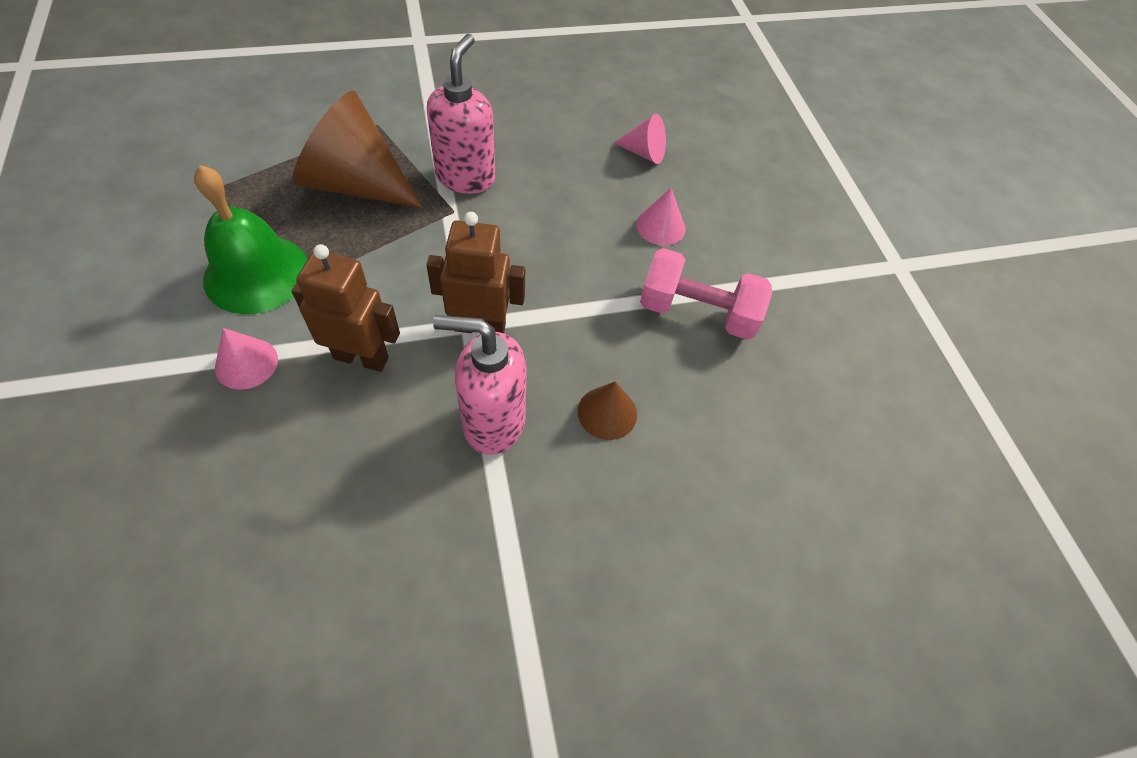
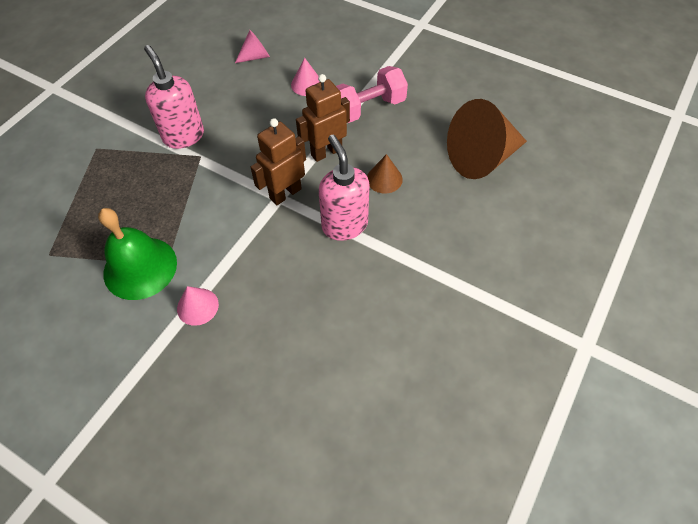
camera: 40 degrees left, 0 degrees up
brown robot [292,244,400,372] -> brown robot moved to [296,74,350,162]
brown cone [293,91,423,208] -> brown cone moved to [447,99,527,179]
pink soap dispenser [433,315,527,455] -> pink soap dispenser turned 105 degrees clockwise [319,135,369,241]

